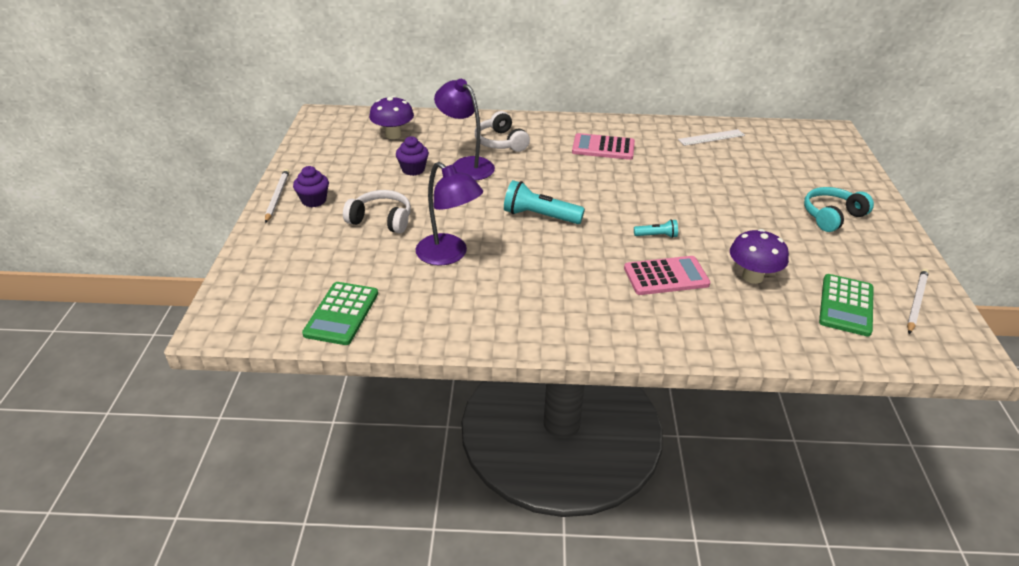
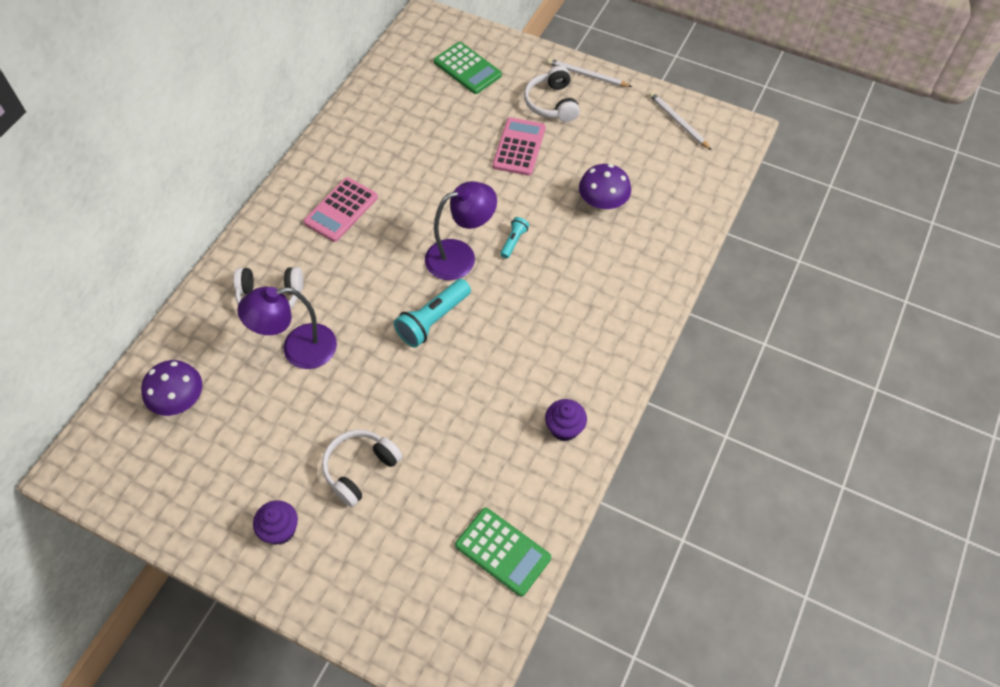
camera: 65 degrees left, 20 degrees up
white pencil [265,169,289,223] -> white pencil moved to [547,59,632,87]
purple cupcake [396,136,429,176] -> purple cupcake moved to [545,399,587,441]
purple lamp [415,162,483,266] -> purple lamp moved to [425,181,497,280]
pink calculator [624,256,710,295] -> pink calculator moved to [493,118,546,176]
white ruler [678,129,745,146] -> none
turquoise headphones [804,187,874,232] -> white headphones [524,66,580,122]
green calculator [819,274,874,337] -> green calculator moved to [434,42,502,94]

